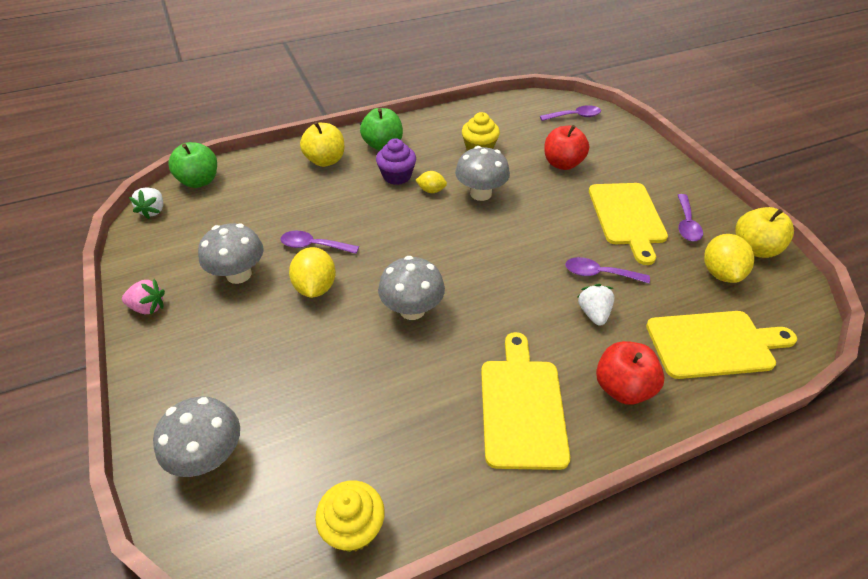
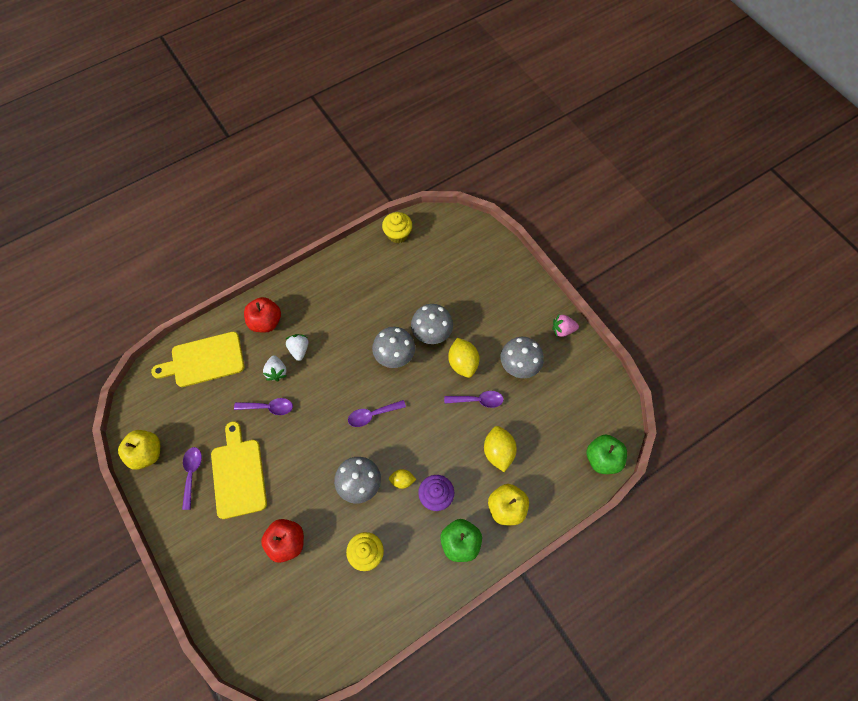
camera: 170 degrees right, 20 degrees up
white strawberry [129,187,163,219] -> white strawberry moved to [286,334,309,361]
grey mushroom [153,396,240,477] -> grey mushroom moved to [411,304,453,344]
yellow cutting board [481,332,570,470] -> none
purple spoon [540,105,601,121] -> purple spoon moved to [348,400,406,427]
yellow lemon [704,234,755,283] -> yellow lemon moved to [484,426,517,472]

